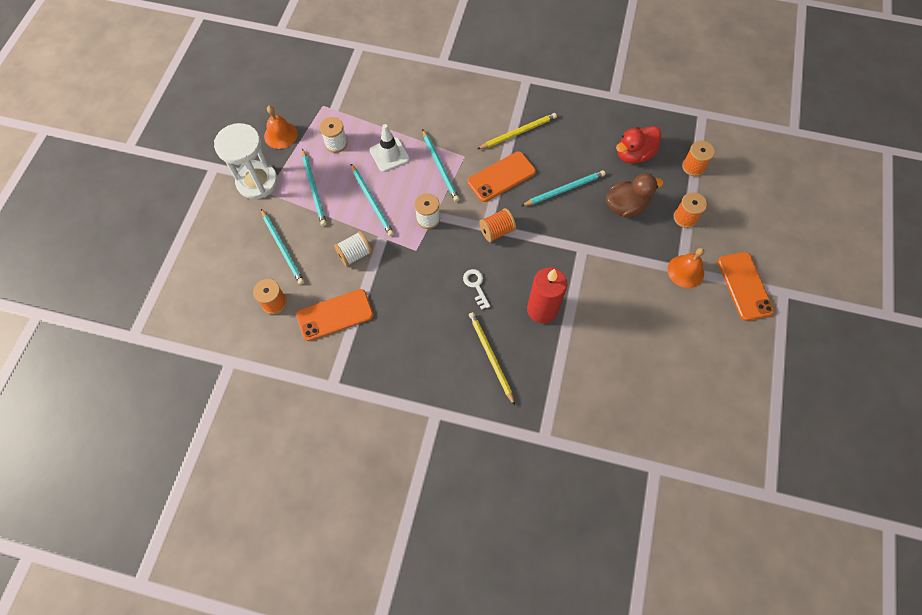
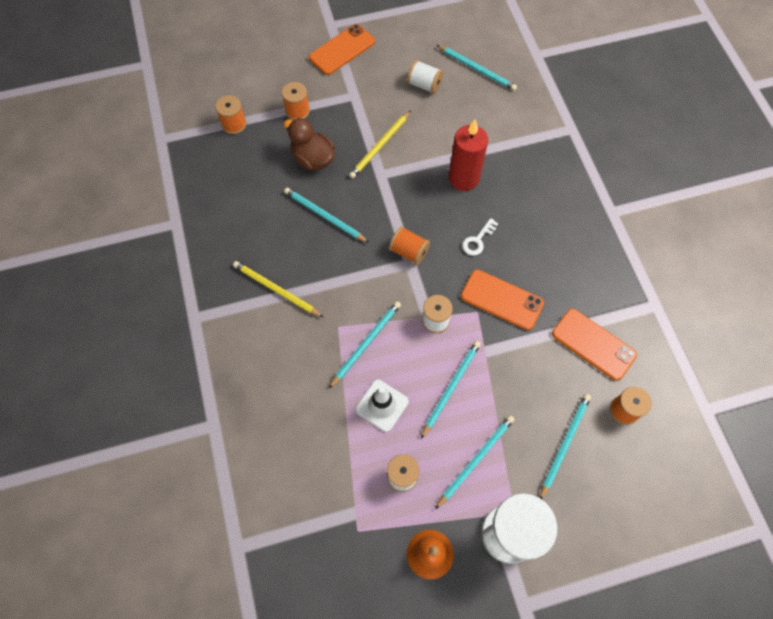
camera: 120 degrees left, 0 degrees up
white spool [334,231,372,267] -> white spool moved to [407,60,443,94]
orange phone [468,151,536,202] -> orange phone moved to [461,270,544,330]
yellow pencil [469,312,515,406] -> yellow pencil moved to [349,110,411,179]
red duck [616,126,662,163] -> none
orange bell [668,248,704,288] -> none
none -> turquoise pencil [437,45,517,91]

